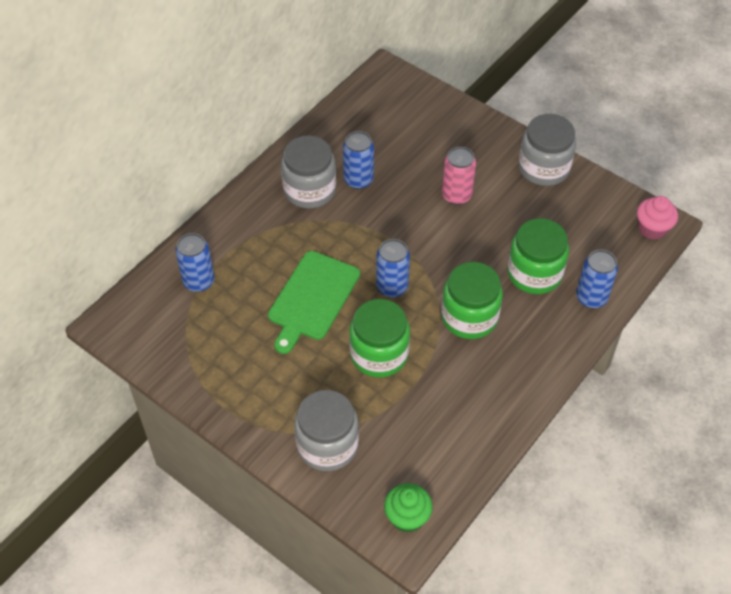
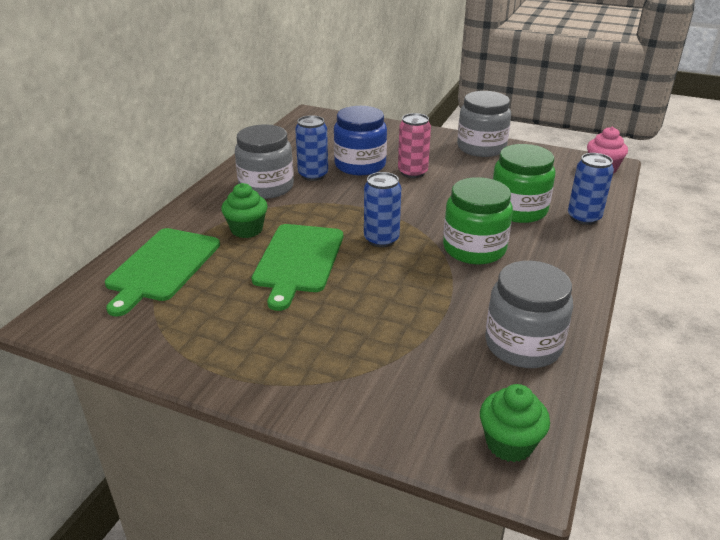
camera: 15 degrees left, 20 degrees down
blue can [175,233,214,292] -> green cutting board [105,228,220,316]
grey jar [294,390,359,471] -> grey jar moved to [485,261,573,368]
green jar [349,299,410,378] -> none
none -> green cupcake [221,183,268,238]
none -> blue jar [334,106,387,175]

